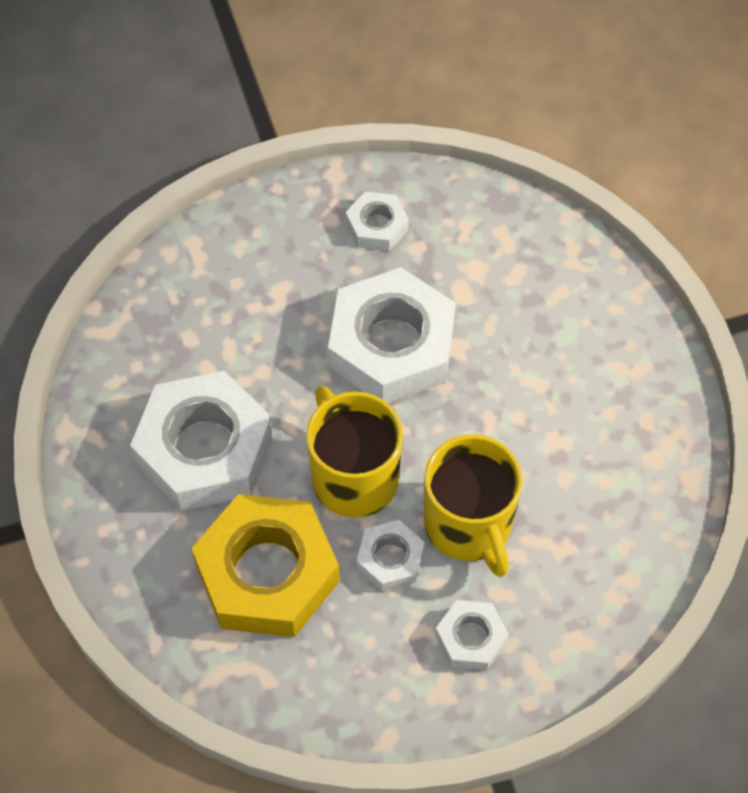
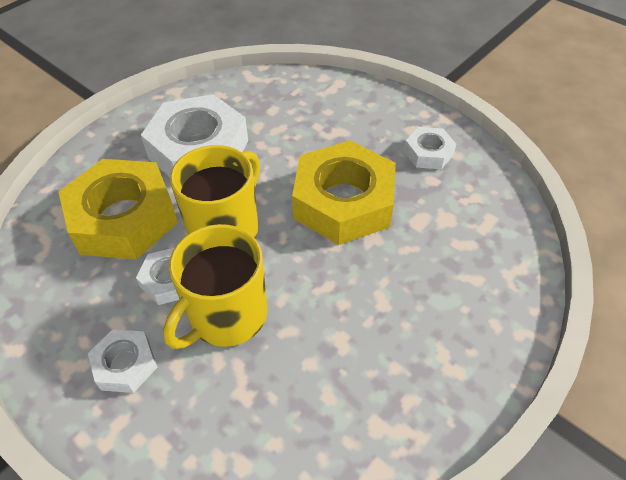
camera: 60 degrees right, 10 degrees down
white nut [328,267,456,403] -> yellow nut [292,140,396,245]

